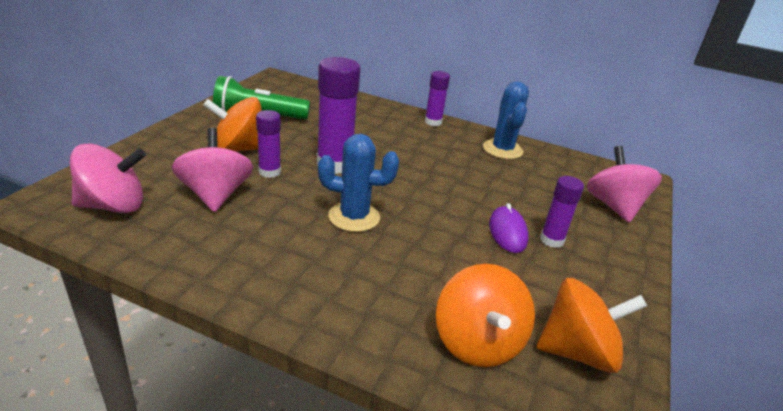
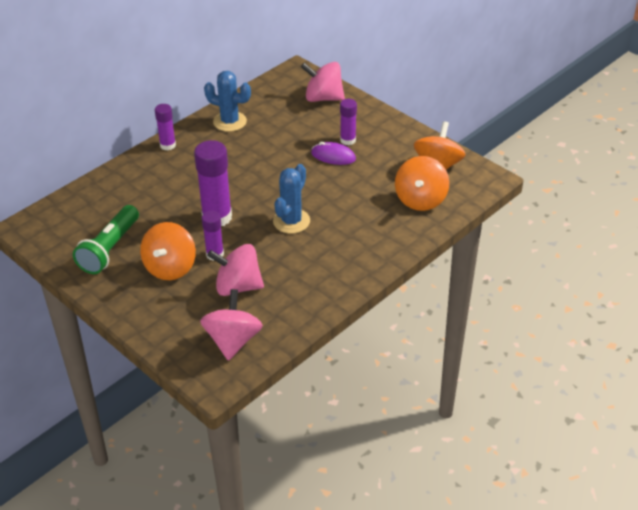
camera: 65 degrees left, 10 degrees up
orange spinning top [436,264,535,367] -> orange spinning top turned 90 degrees clockwise [395,156,449,211]

